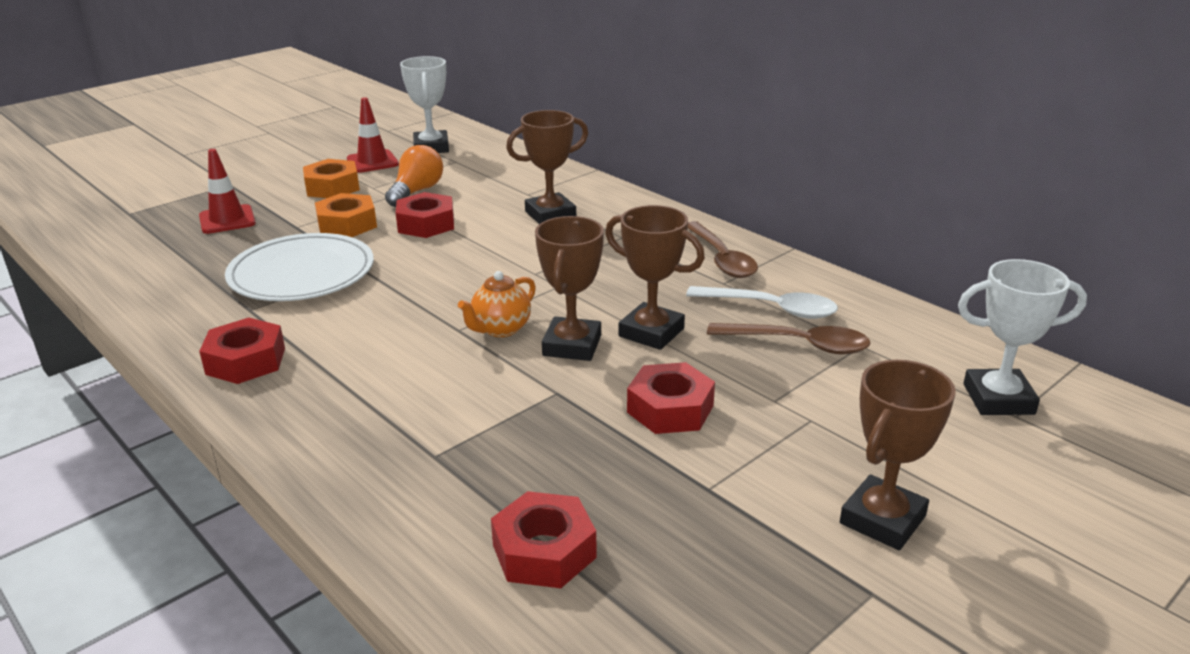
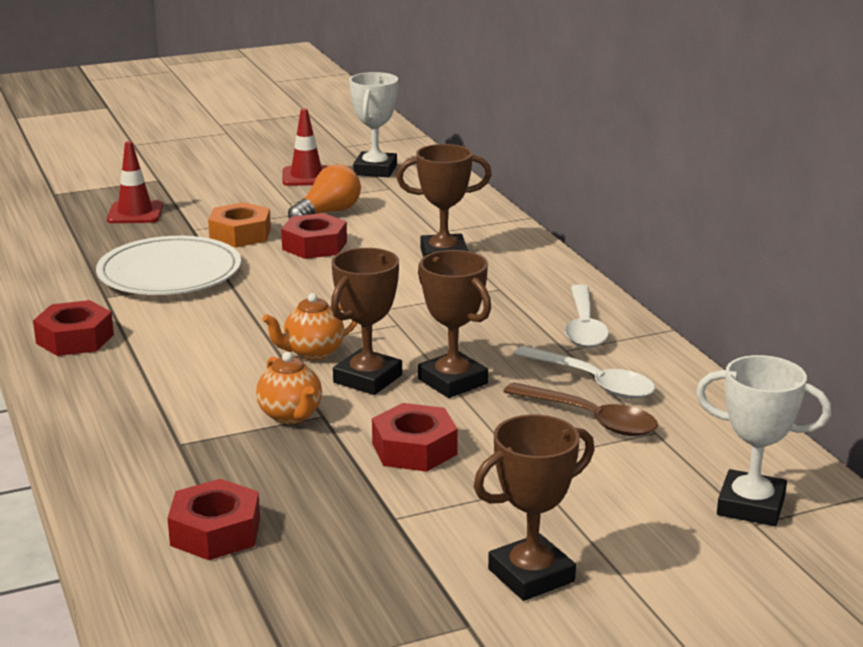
camera: 20 degrees right, 5 degrees down
orange nut [303,159,360,198] -> none
brown spoon [688,221,758,278] -> white spoon [565,284,609,348]
none -> orange teapot [256,352,322,424]

